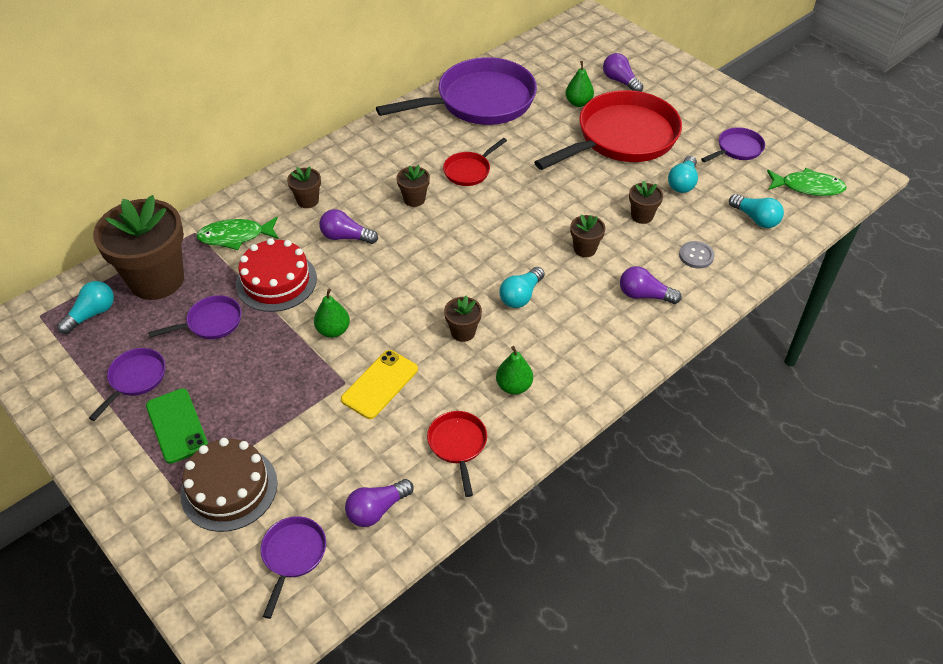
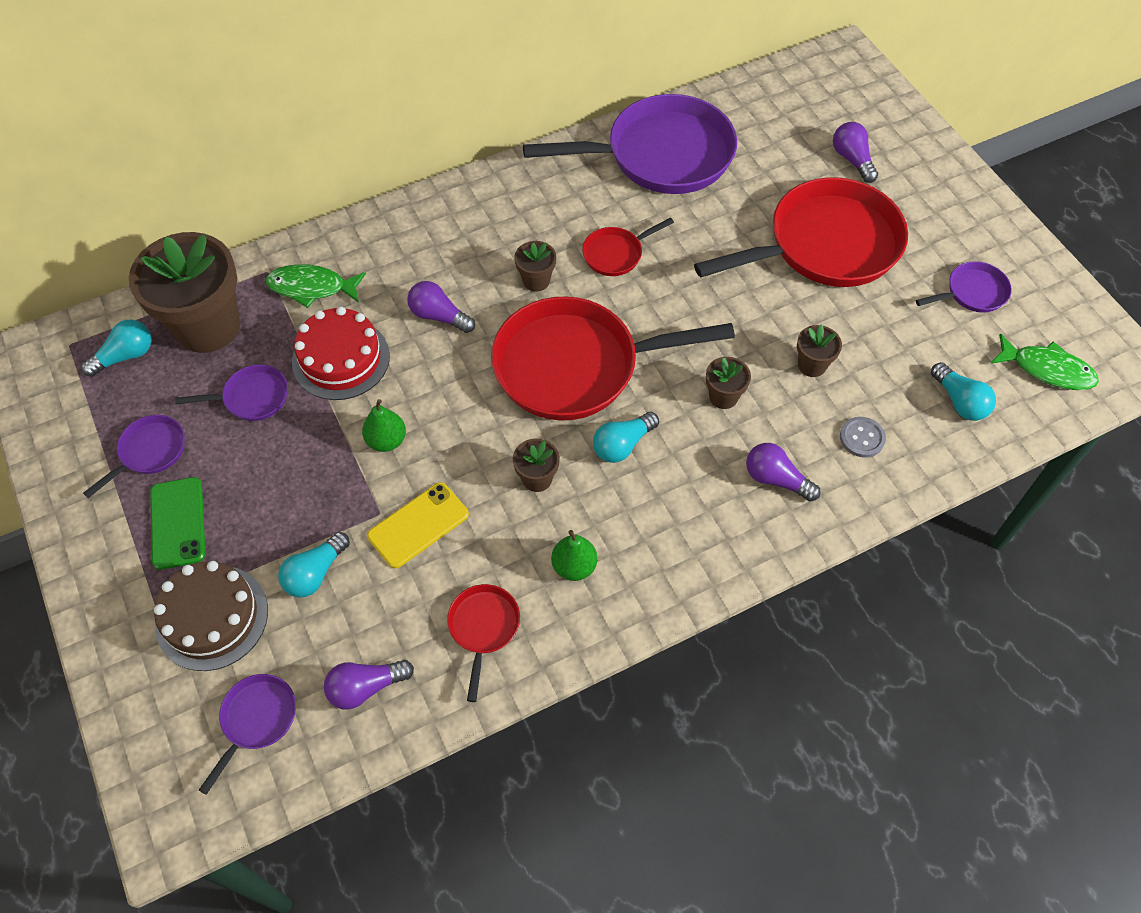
camera: 15 degrees right, 10 degrees up
brown flower pot [287,167,321,208] -> none
green pear [565,61,594,107] -> none
turquoise light bulb [668,156,698,193] -> turquoise light bulb moved to [278,532,350,598]
none -> red pan [491,296,735,421]

